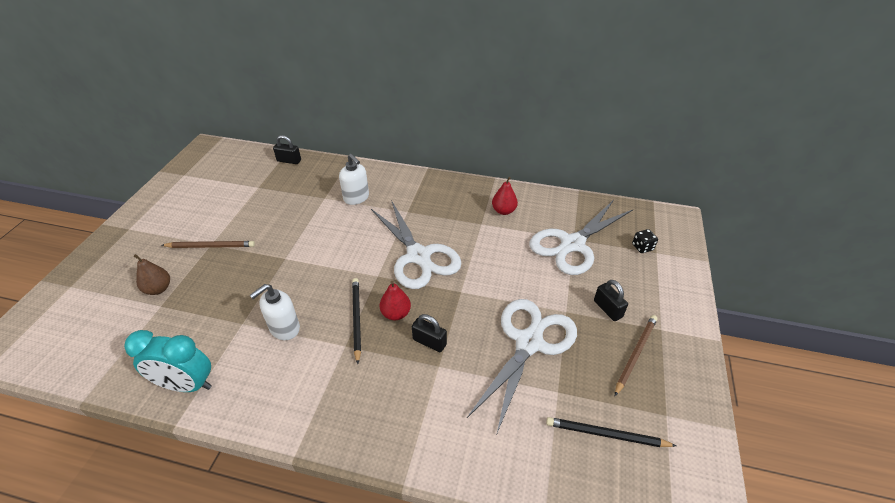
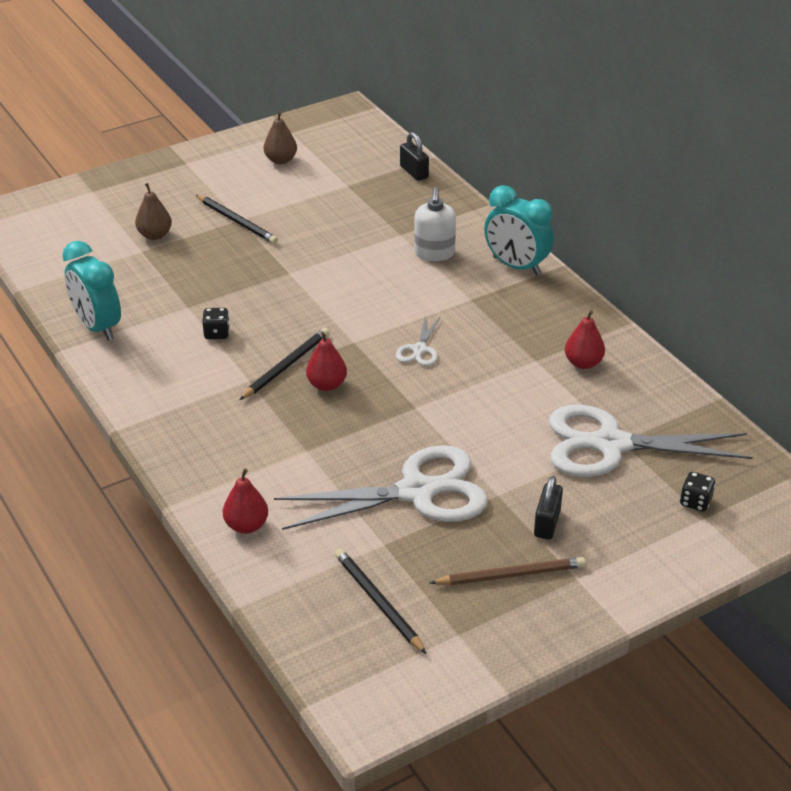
camera: 45 degrees right, 5 degrees down
brown pencil [162,241,255,248] -> black pencil [196,195,278,244]
white soap dispenser [250,284,300,340] -> black dice [202,308,230,339]
white scissors [371,200,462,289] -> white scissors [395,315,440,366], size x0.44
black padlock [412,314,447,352] -> none
none -> red pear [223,468,268,534]
none -> brown pear [264,111,297,164]
none -> turquoise clock [484,185,554,276]

